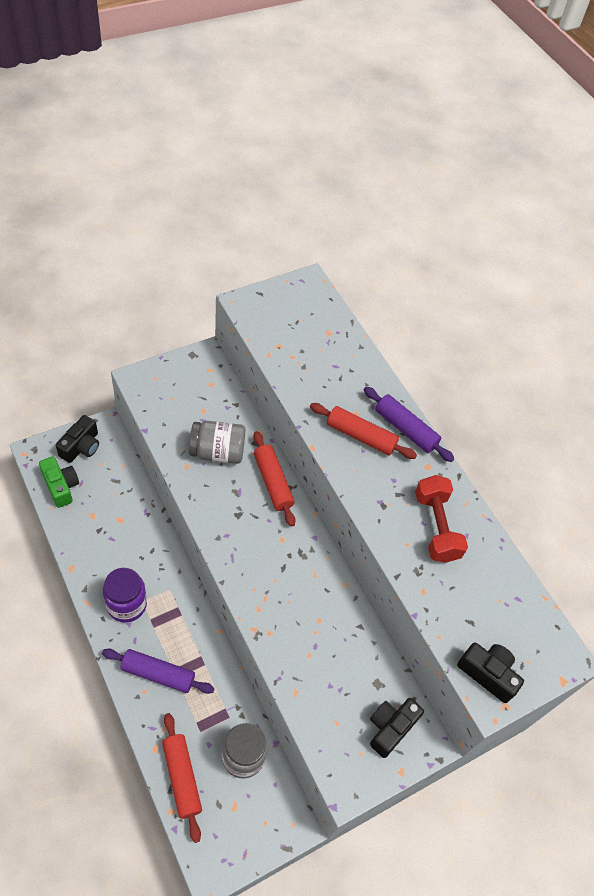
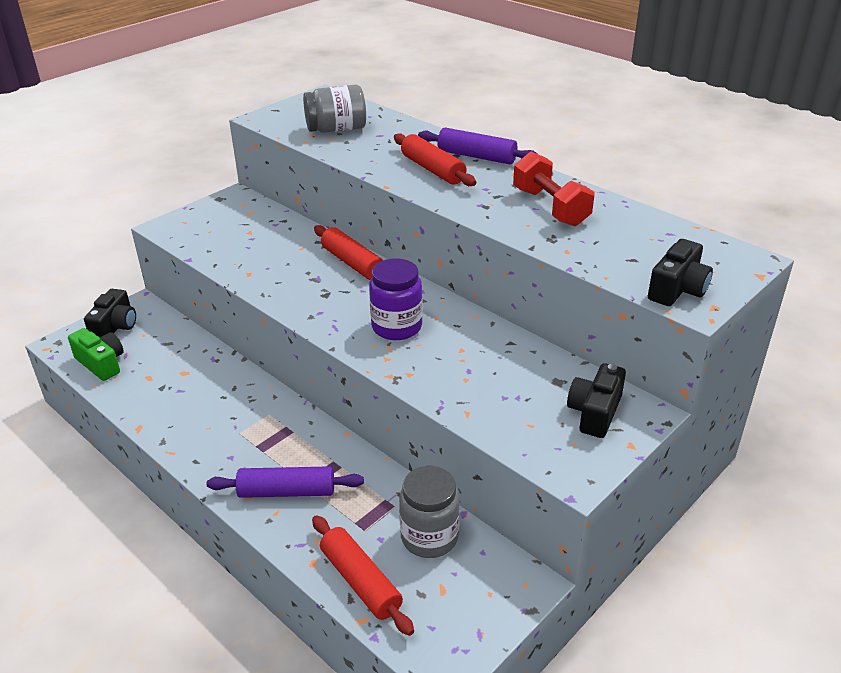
camera: 10 degrees left, 20 degrees down
purple jar [103,568,147,623] -> purple jar moved to [369,258,423,340]
grey jar [189,421,246,464] -> grey jar moved to [303,85,366,133]
red rolling pin [310,403,417,459] -> red rolling pin turned 45 degrees clockwise [394,133,476,186]
black camera [457,643,524,703] -> black camera turned 105 degrees clockwise [648,239,713,306]

